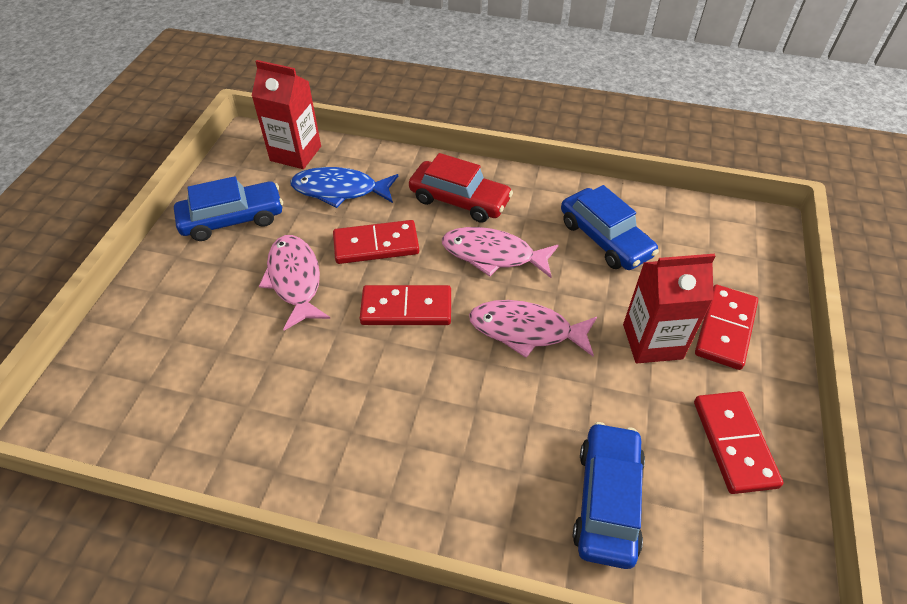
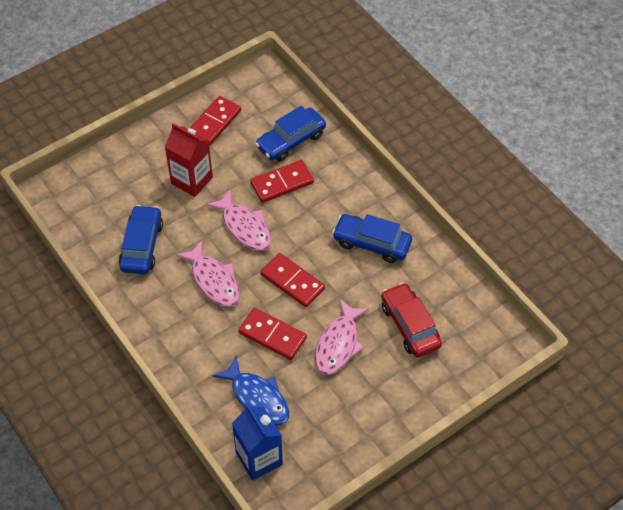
camera: 140 degrees left, 5 degrees up
blue car [174,176,283,241] -> blue car moved to [332,214,412,263]
red carton [252,60,321,169] -> blue carton [232,404,283,481]
red car [409,153,513,223] -> red car moved to [381,282,442,357]
red domino [695,285,758,370] -> red domino moved to [250,160,314,203]

